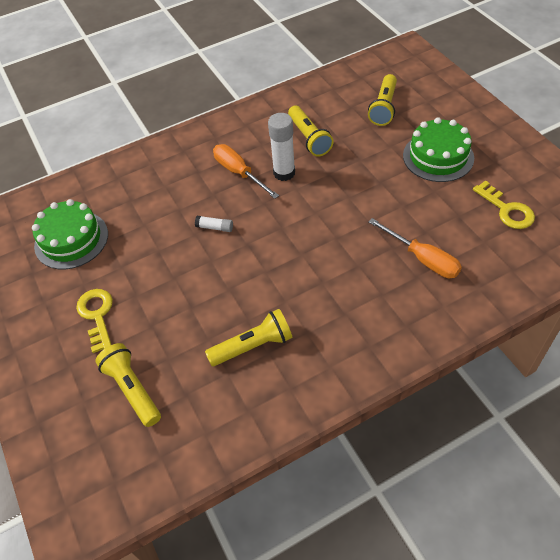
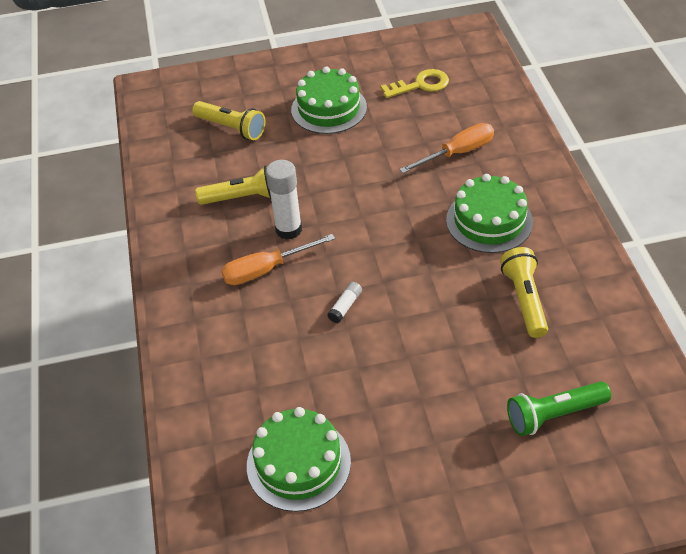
camera: 75 degrees left, 5 degrees down
yellow key [76,289,113,353] -> none
yellow flashlight [95,343,161,427] -> green flashlight [507,381,611,436]
none -> green cake [446,174,533,253]

